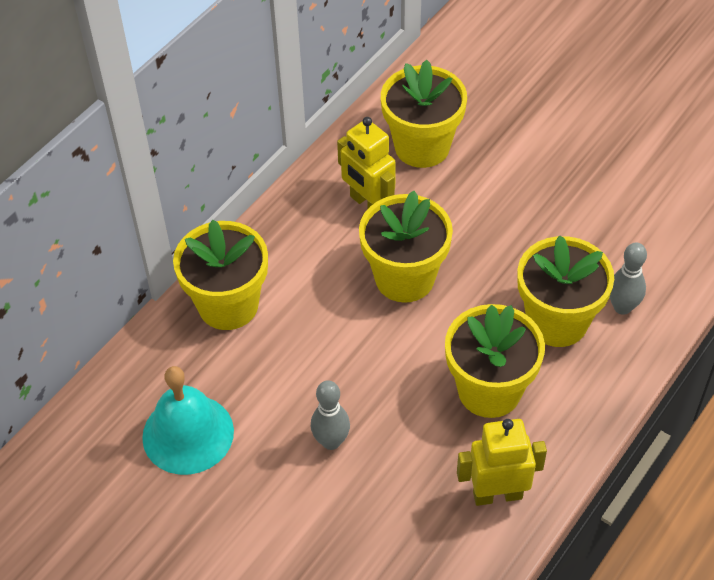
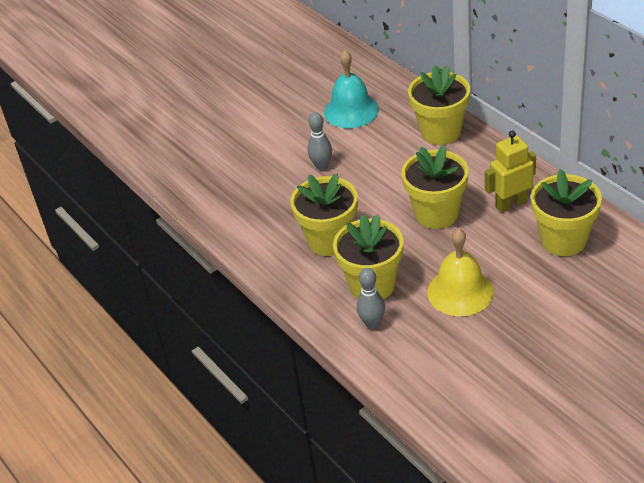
camera: 110 degrees right, 10 degrees down
yellow robot [457,419,547,506] -> none
none -> yellow bell [428,228,494,316]

